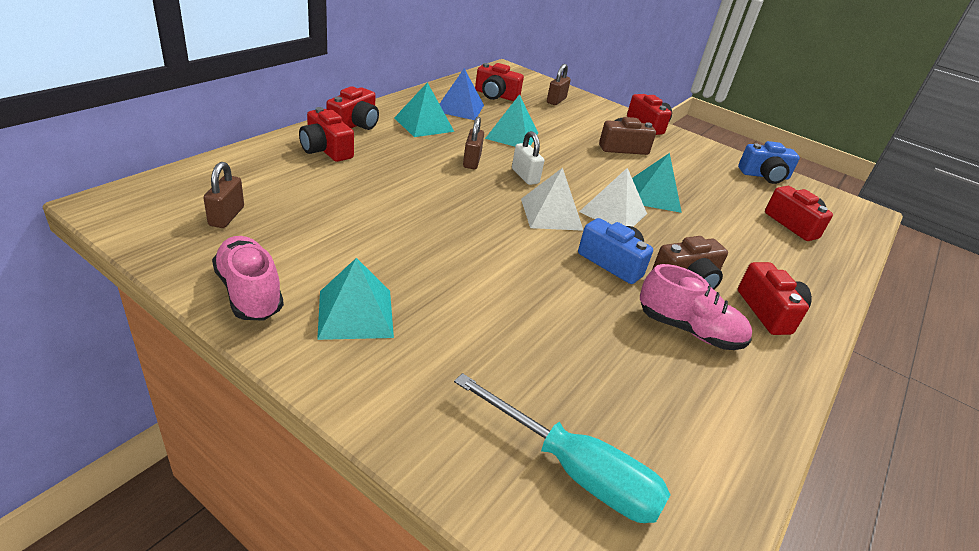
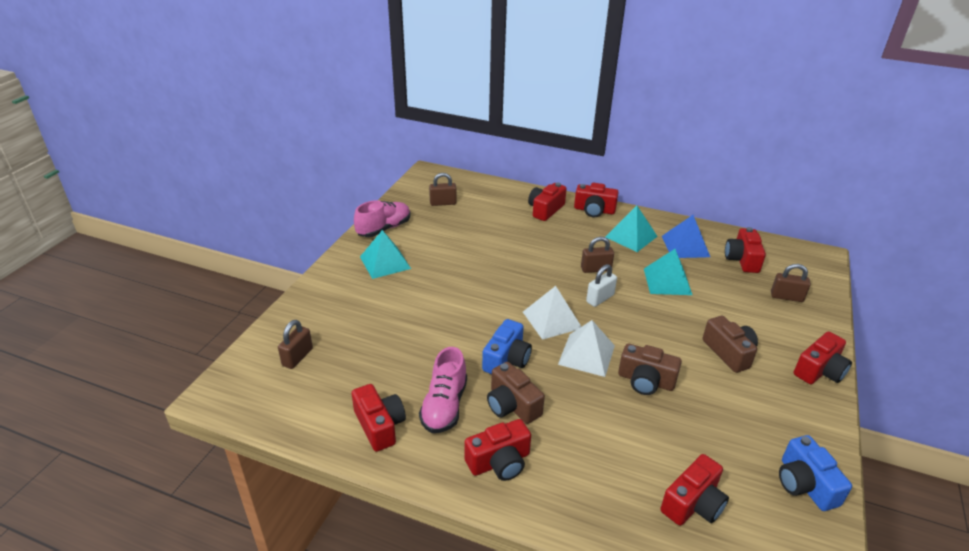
camera: 80 degrees right, 0 degrees up
turquoise screwdriver [454,373,671,523] -> brown padlock [278,320,313,369]
turquoise pyramid [632,153,682,213] -> brown camera [618,343,682,395]
none -> red camera [352,384,406,452]

